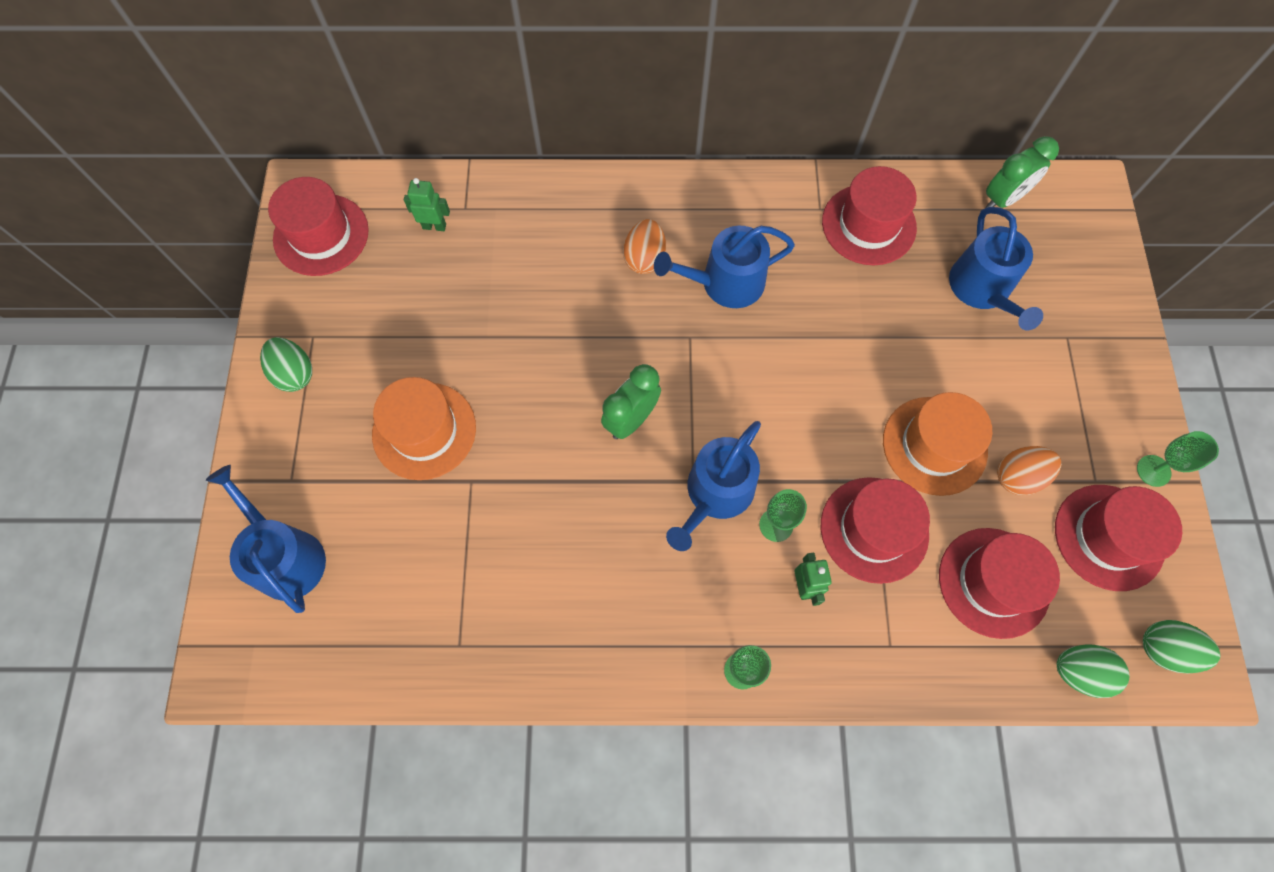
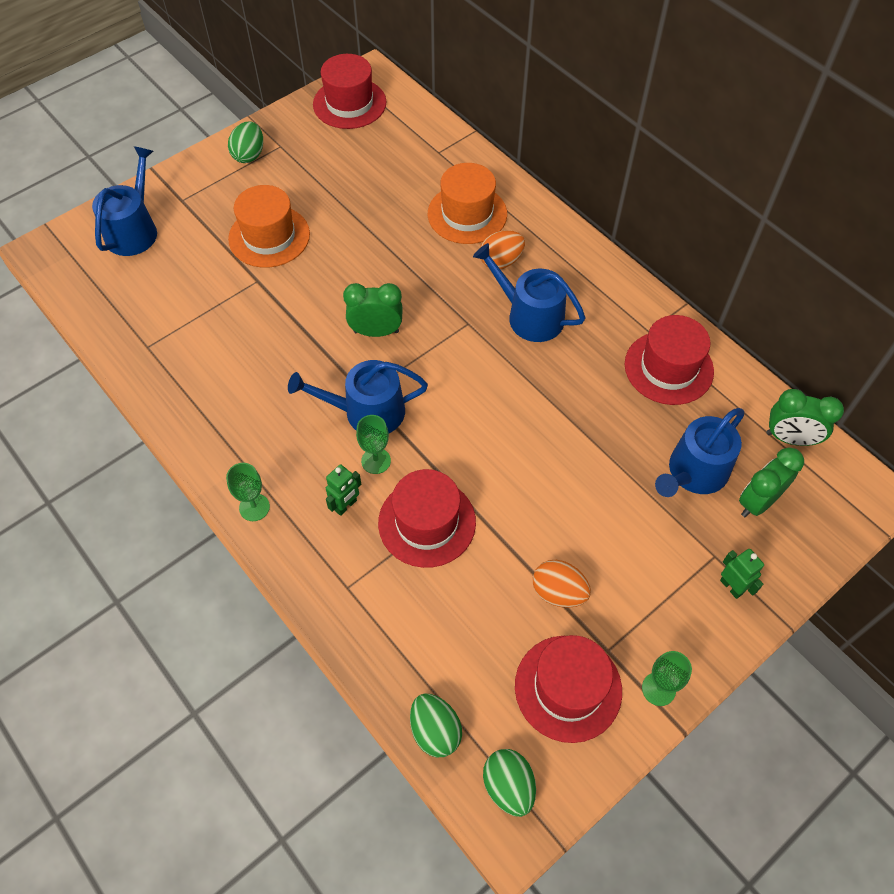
camera: 50 degrees right, 10 degrees down
green robot [404,178,450,231] -> green robot moved to [720,549,764,599]
orange hat [883,392,992,496] -> orange hat moved to [428,163,507,244]
red hat [939,528,1060,639] -> none
none -> green clock [739,447,804,517]

